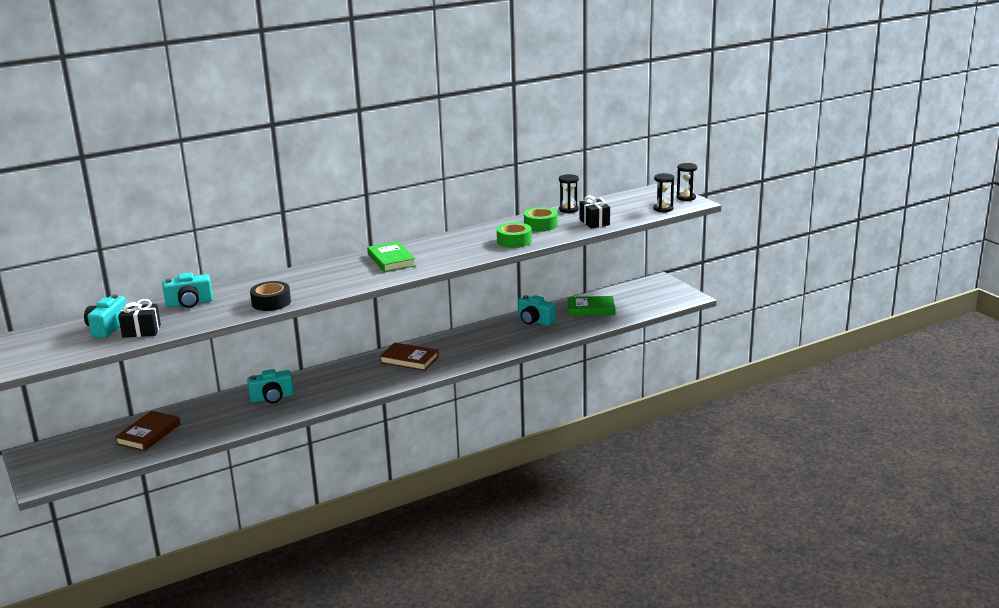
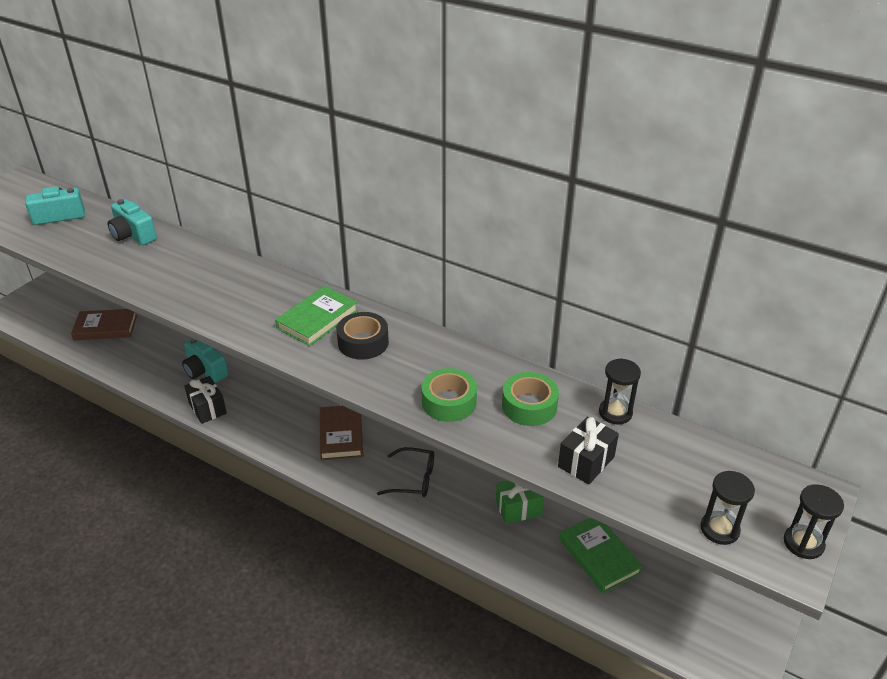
camera: 60 degrees right, 15 degrees up
black gift [118,299,161,338] -> black gift moved to [185,376,227,424]
black tape [250,281,291,311] -> black tape moved to [337,312,389,360]
turquoise camera [518,295,556,326] -> green gift [496,480,544,524]
none -> black glasses [377,447,434,497]

